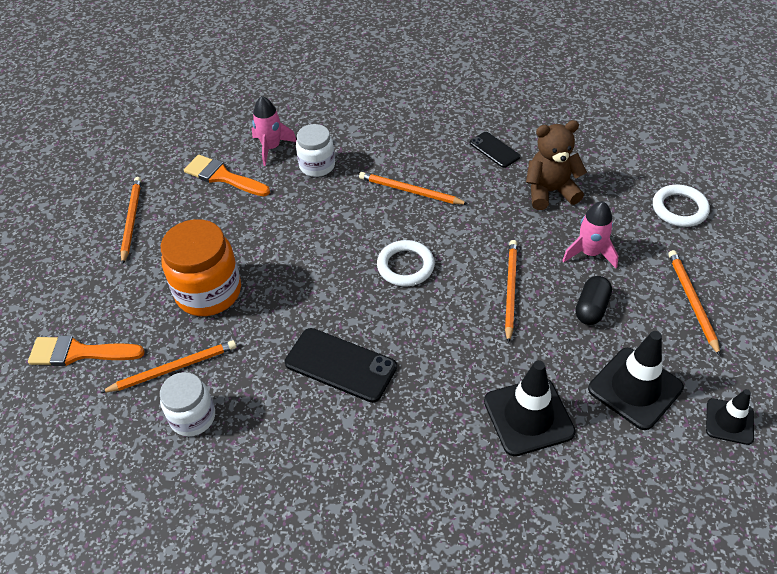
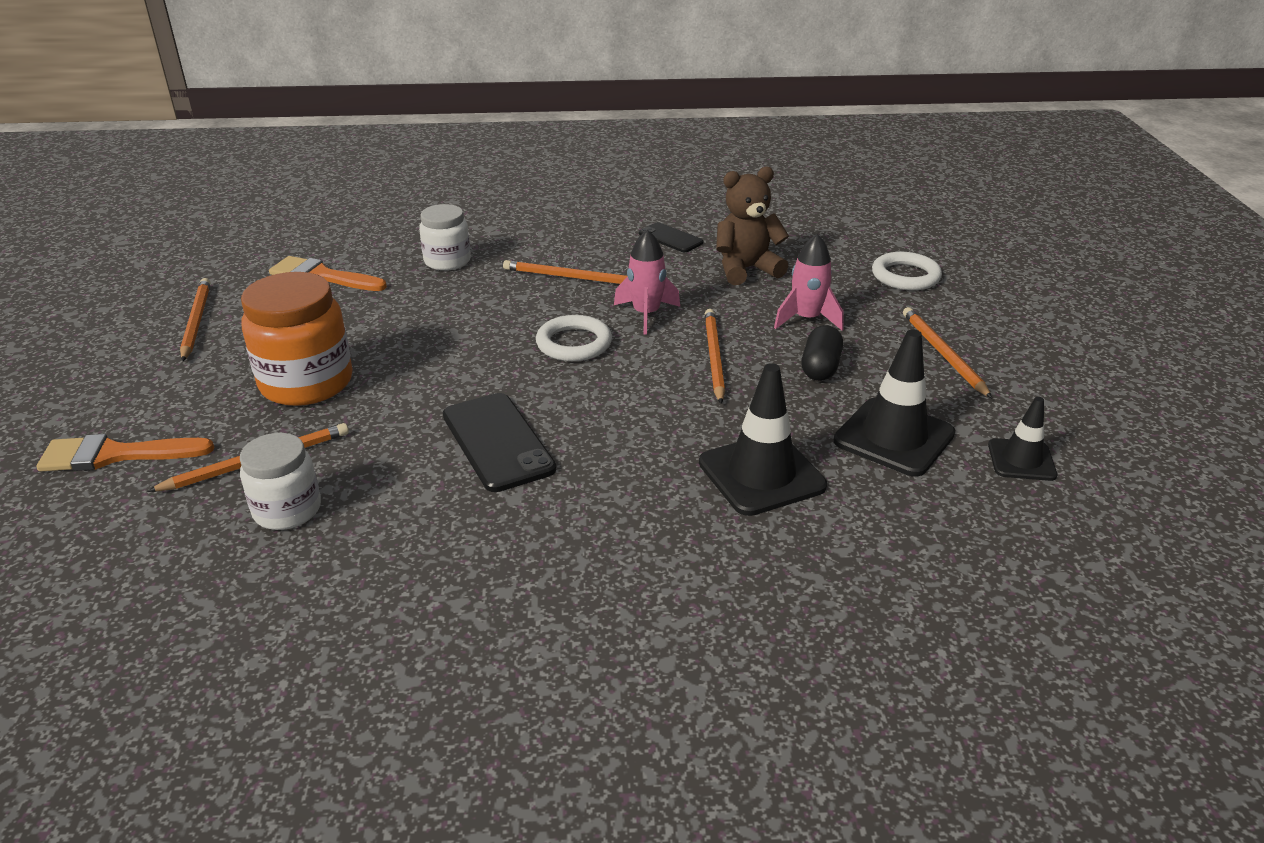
camera: 10 degrees left, 15 degrees down
pink rocket [252,96,297,166] -> pink rocket moved to [614,230,680,335]
black phone [285,328,397,403] -> black phone turned 45 degrees clockwise [443,393,556,492]

